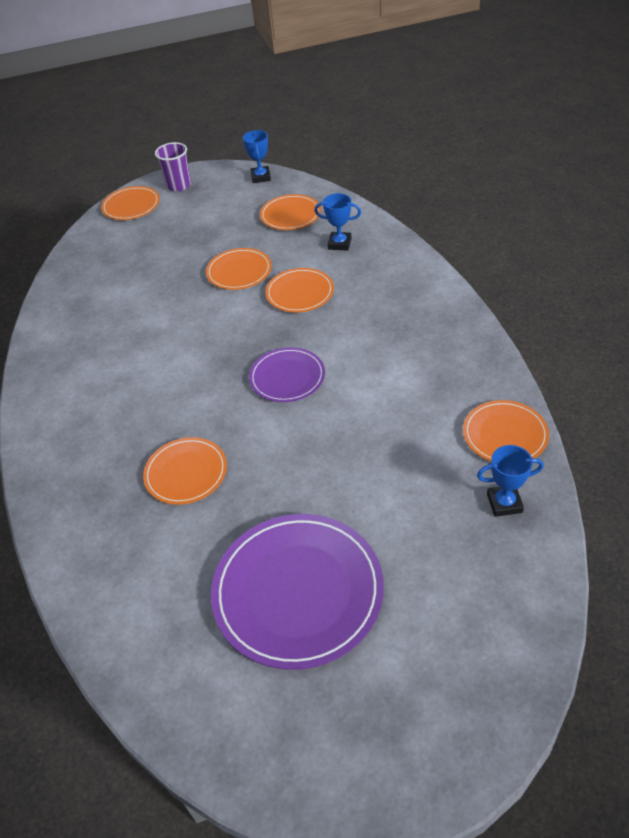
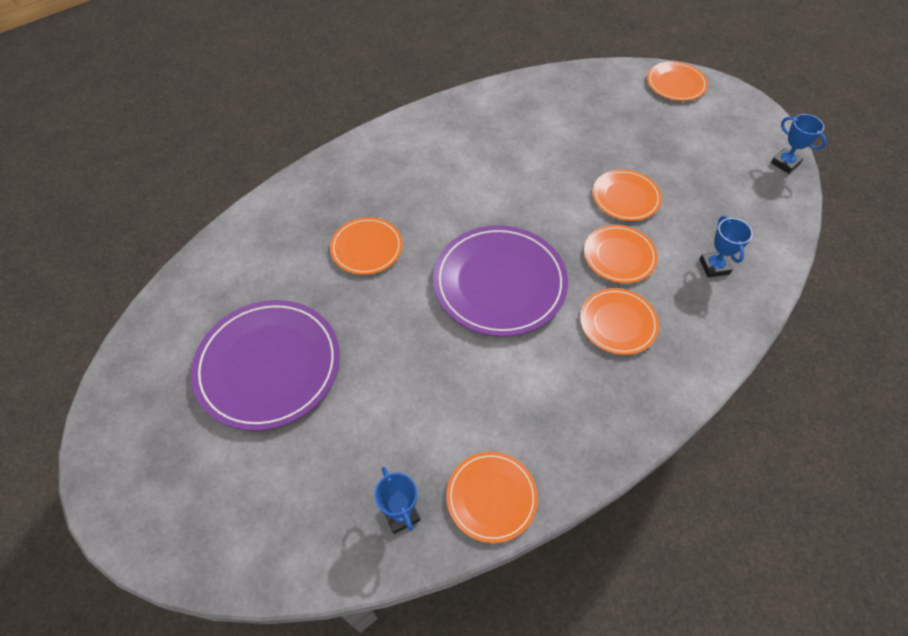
camera: 65 degrees right, 10 degrees up
purple cup [155,142,191,191] -> none
blue trophy [243,130,271,183] -> blue trophy turned 75 degrees clockwise [771,114,827,174]
purple plate [249,347,325,402] -> purple plate [433,225,568,337], size x1.79
orange plate [260,194,321,230] -> orange plate moved to [580,288,659,355]

